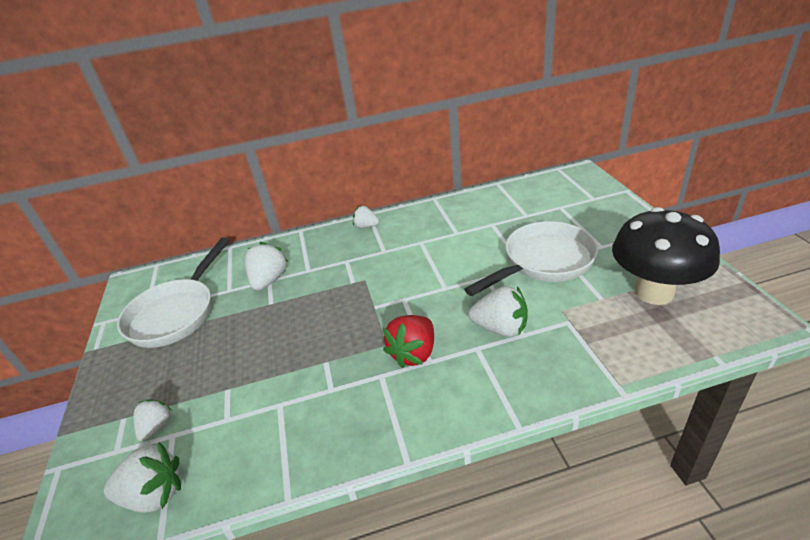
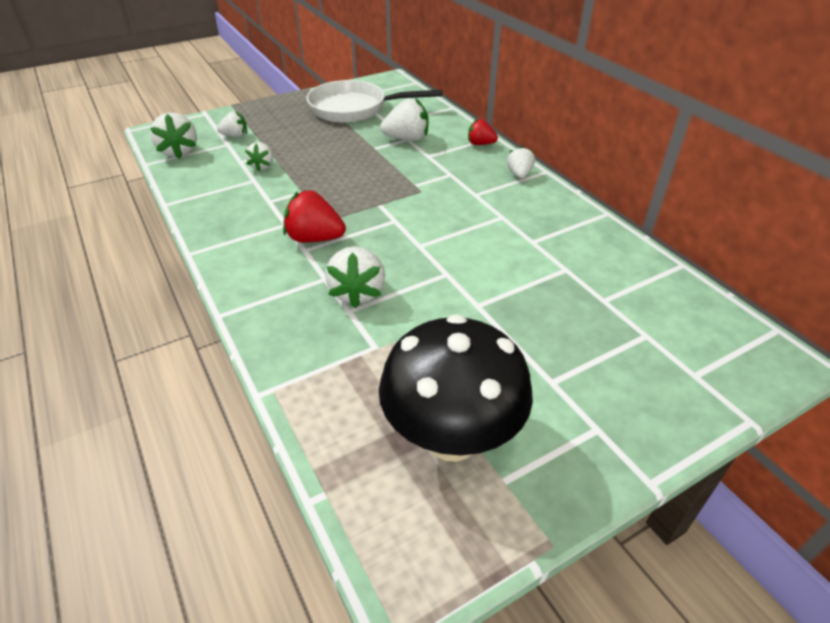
camera: 70 degrees right, 5 degrees up
white pan [464,221,598,296] -> none
none -> white strawberry [245,142,273,171]
none -> red strawberry [468,119,498,145]

